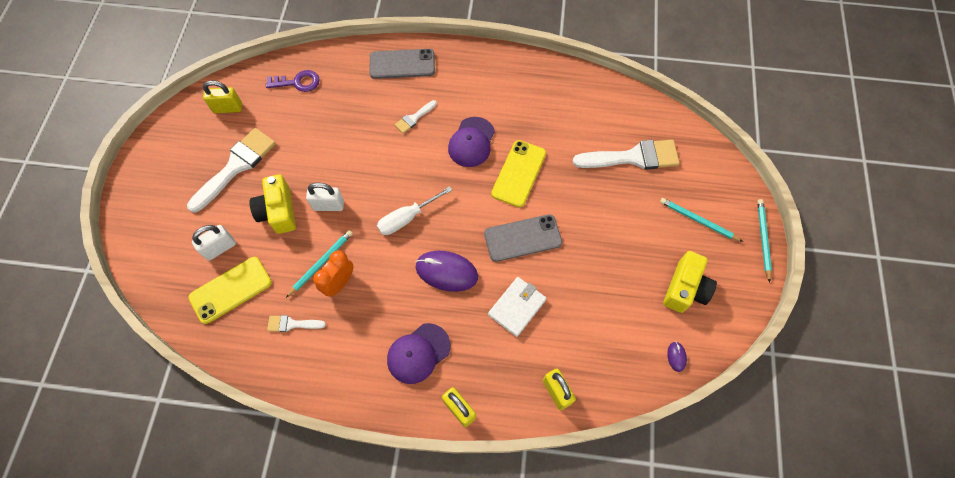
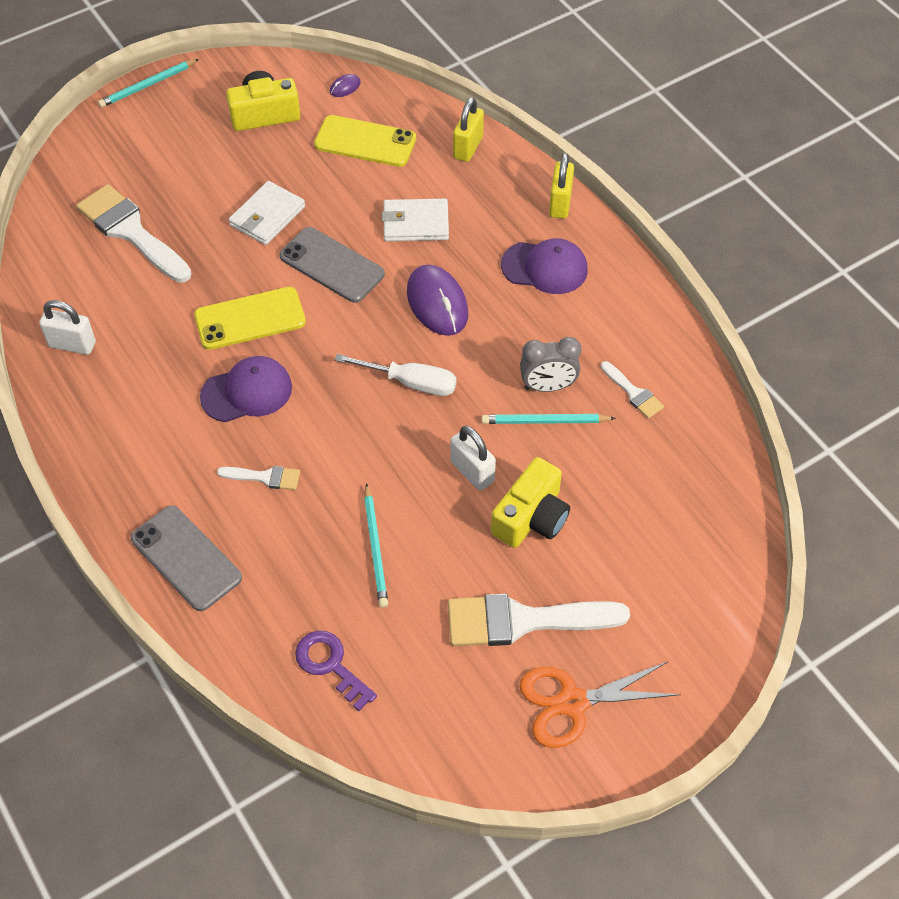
camera: 130 degrees left, 10 degrees down
yellow phone [188,257,272,324] -> yellow phone moved to [314,115,416,167]
white padlock [192,225,236,261] -> white padlock moved to [39,300,96,355]
yellow padlock [203,80,242,113] -> none
orange clock [313,250,353,297] -> grey clock [520,337,581,392]
turquoise pencil [660,198,743,242] -> turquoise pencil moved to [364,483,388,608]
none -> white wallet [229,181,305,245]
none -> orange scissors [520,662,681,748]

